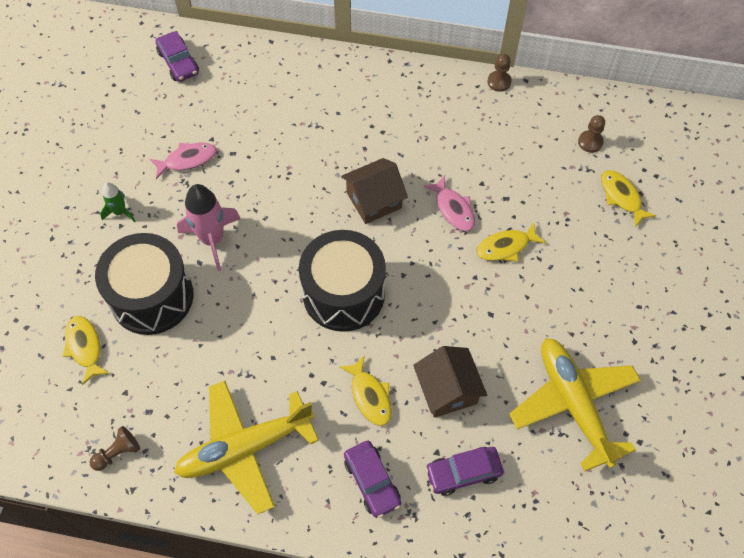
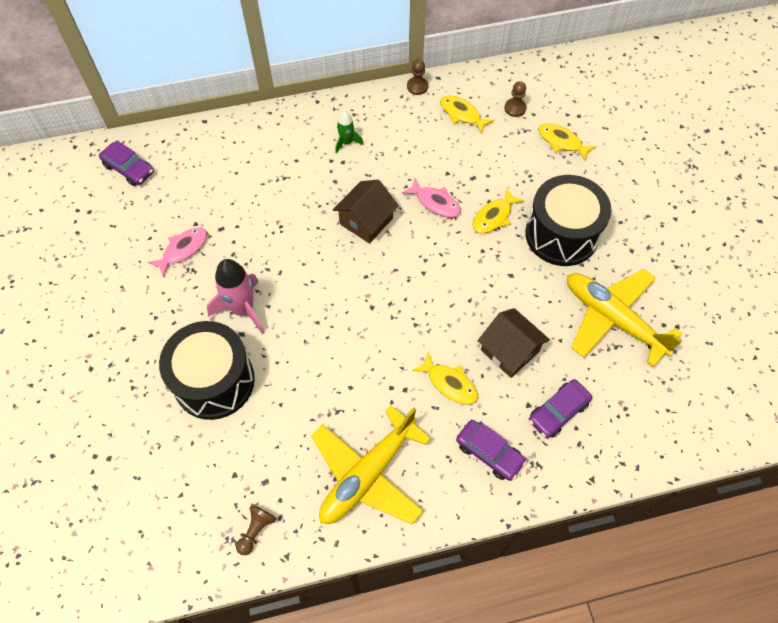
camera: 25 degrees left, 0 degrees up
yellow fish [63,316,110,385] -> yellow fish moved to [440,95,494,133]
green rocket [100,182,135,222] -> green rocket moved to [335,111,364,154]
black drum [299,230,386,332] -> black drum moved to [525,175,611,266]

